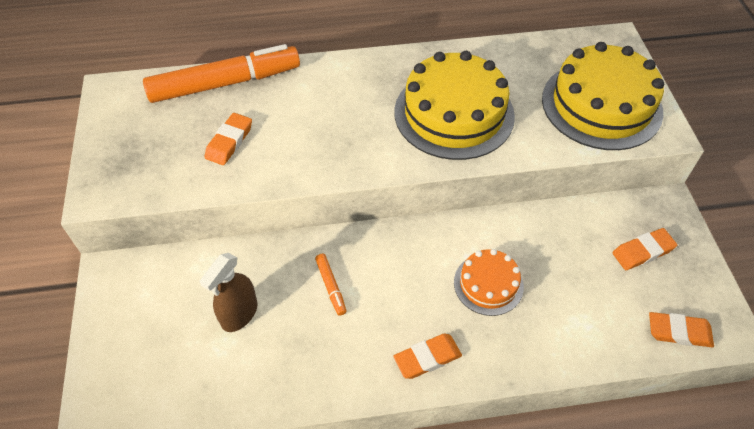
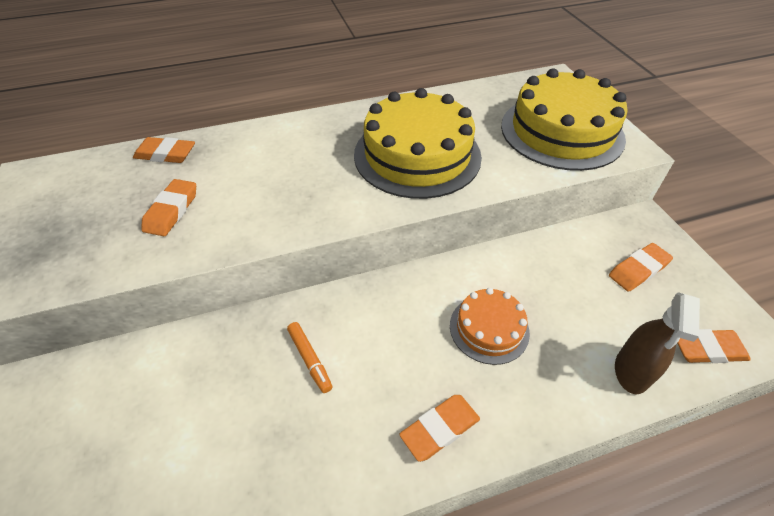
camera: 10 degrees left, 5 degrees down
orange marker [143,44,300,103] -> orange eraser [133,137,195,163]
brown spray bottle [199,253,258,332] -> brown spray bottle moved to [615,292,700,394]

